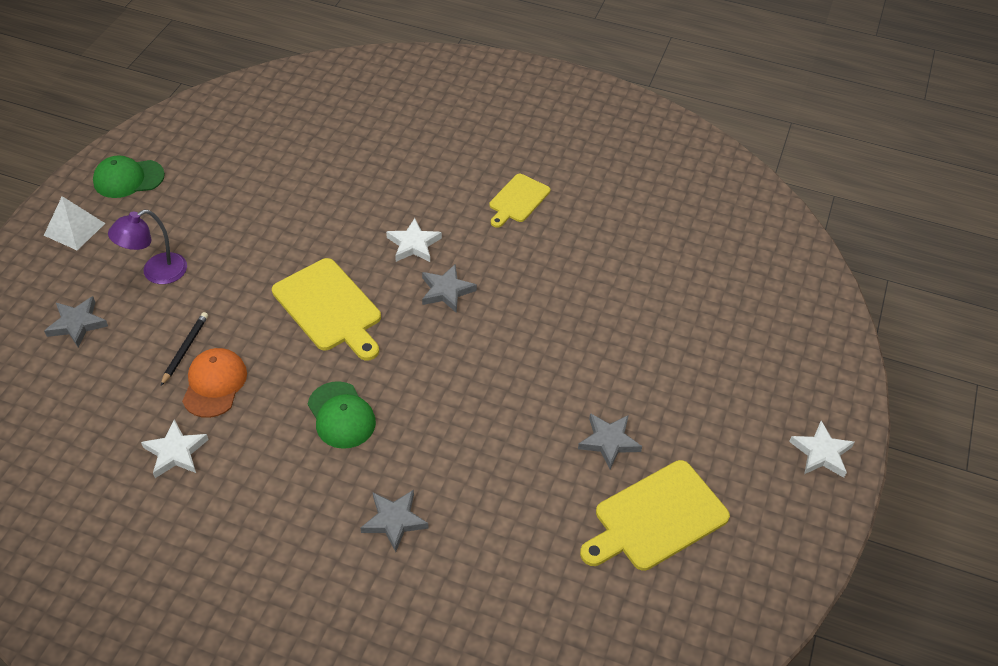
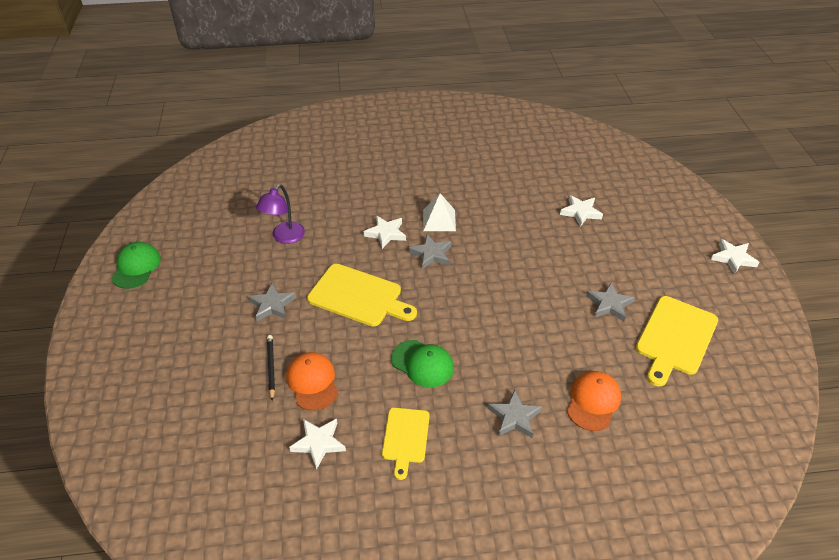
camera: 25 degrees left, 5 degrees down
white pyramid [44,196,105,250] -> white pyramid moved to [423,193,456,231]
grey star [44,296,108,348] -> grey star moved to [248,282,296,321]
green cap [93,156,165,198] -> green cap turned 135 degrees clockwise [111,242,161,289]
purple lamp [108,210,187,284] -> purple lamp moved to [256,184,305,244]
yellow cutting board [489,174,550,228] -> yellow cutting board moved to [382,408,430,480]
none -> white star [560,195,603,227]
none -> orange cap [567,371,621,431]

